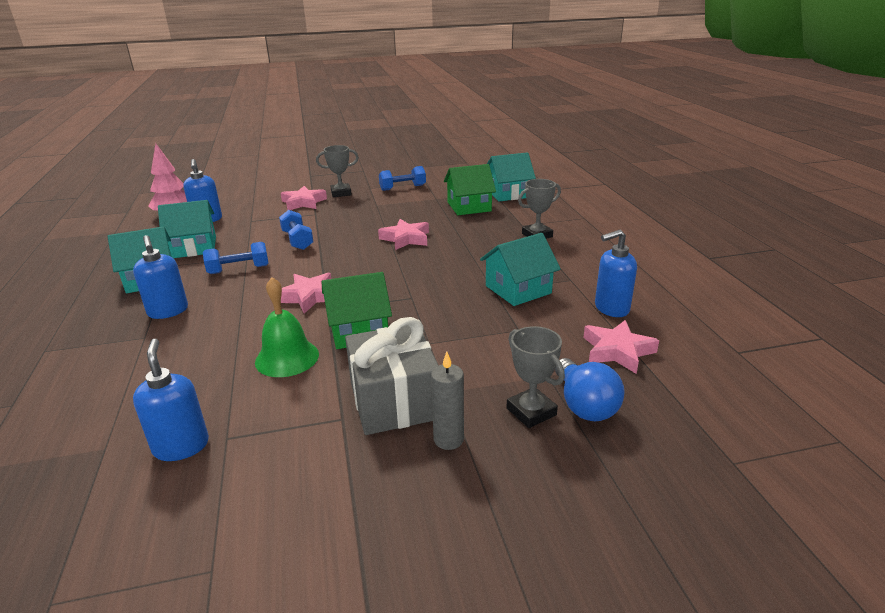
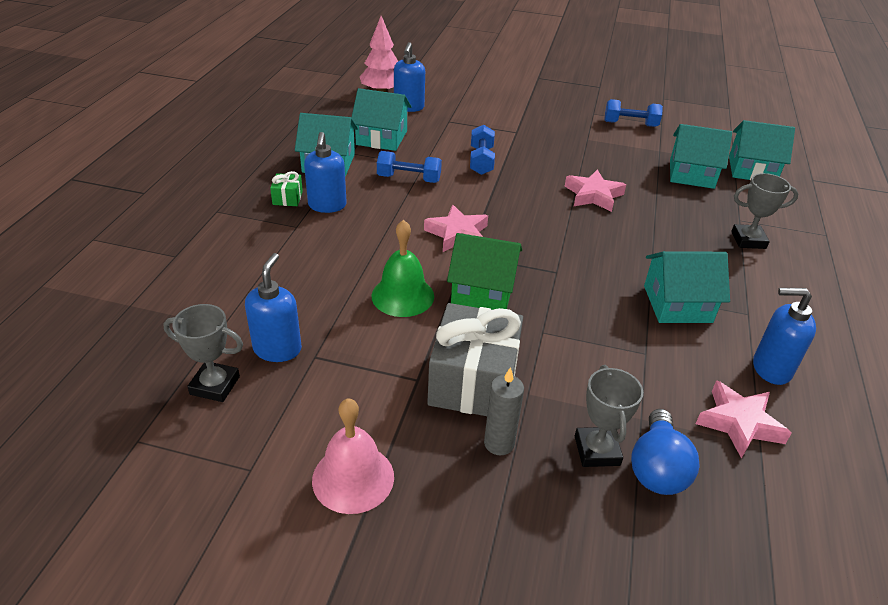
camera: 25 degrees right, 10 degrees up
pink star [281,186,327,210] -> none
grey trophy [316,145,359,197] -> grey trophy moved to [163,304,243,402]
green house [444,164,496,215] -> turquoise house [670,124,732,189]
none -> green gift [270,171,303,206]
none -> pink bell [312,398,394,514]

